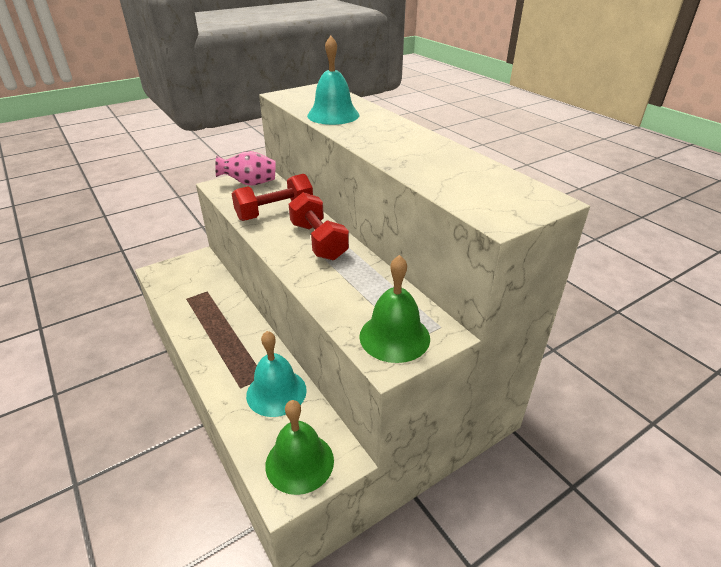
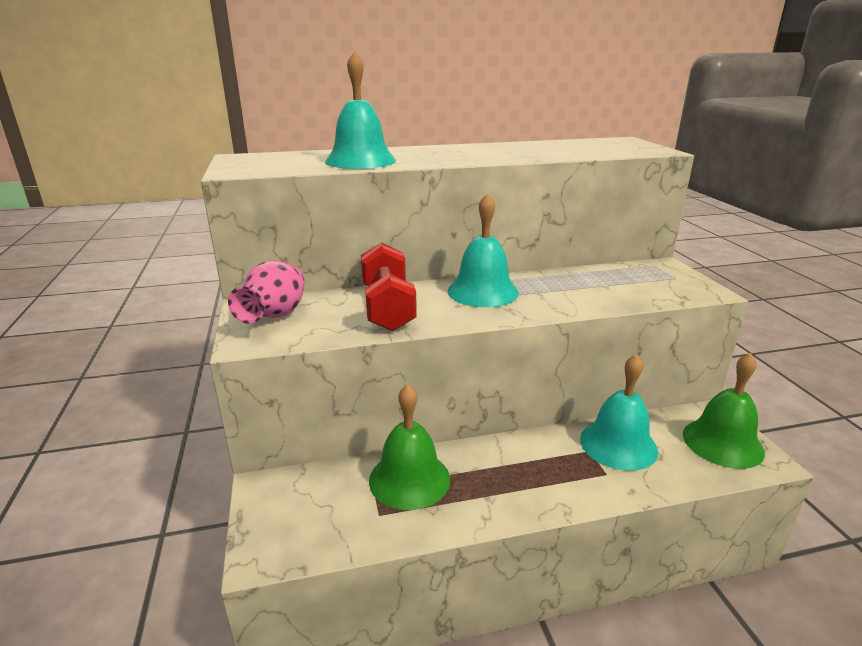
camera: 70 degrees left, 10 degrees down
red dumbbell [289,192,349,260] -> turquoise bell [448,193,519,307]
green bell [359,255,430,363] -> green bell moved to [369,384,450,510]

